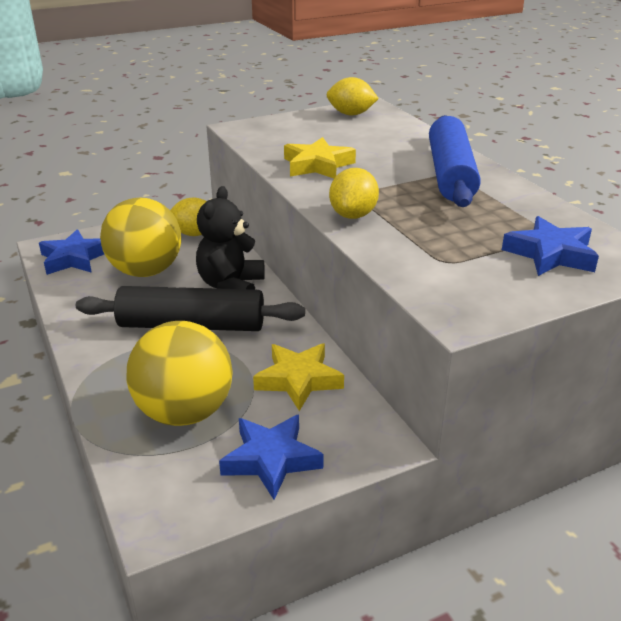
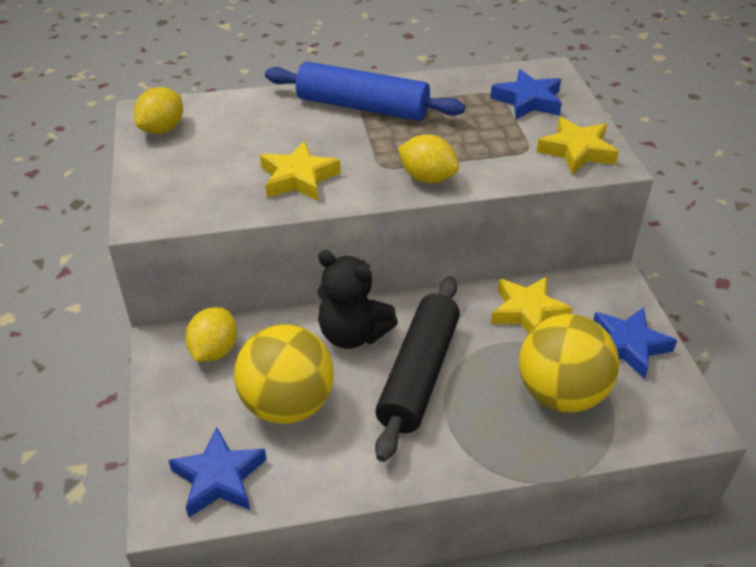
camera: 75 degrees left, 10 degrees up
none -> yellow star [537,117,619,175]

